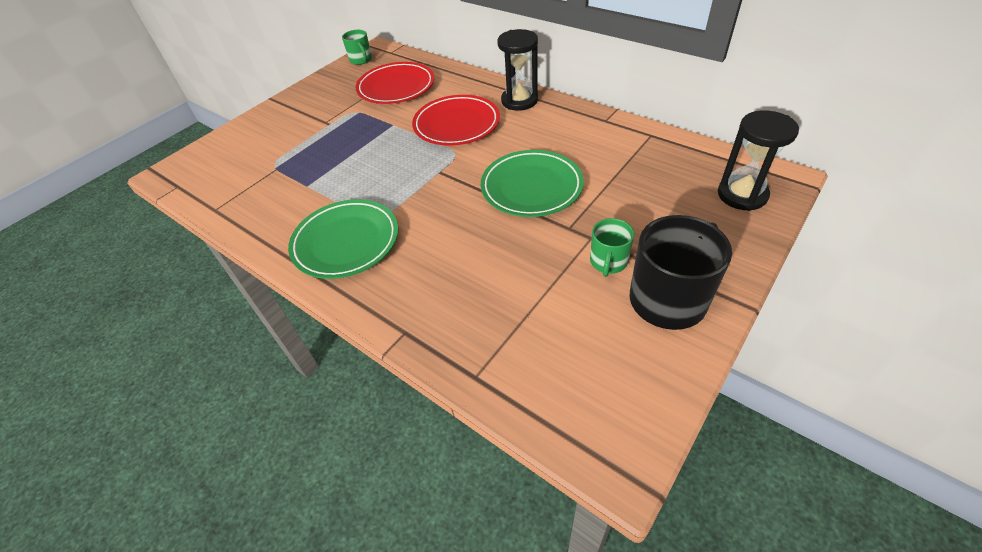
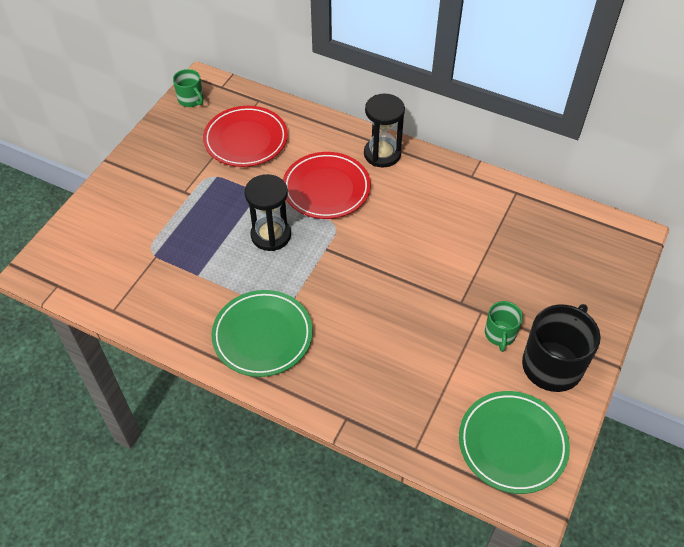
camera: 15 degrees left, 5 degrees up
green plate [481,150,584,217] -> green plate moved to [459,391,570,494]
black hourglass [718,110,799,211] -> black hourglass moved to [245,174,291,251]

